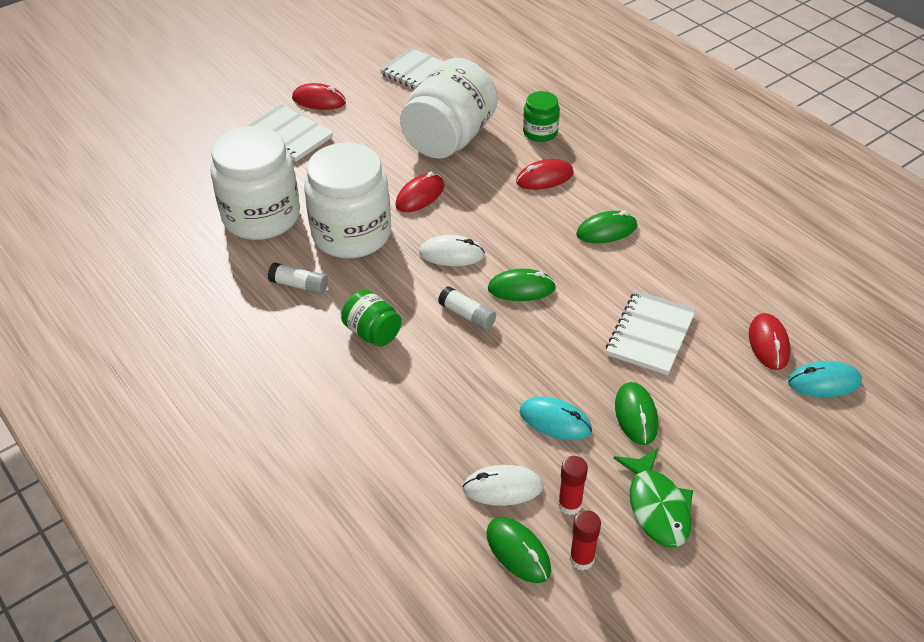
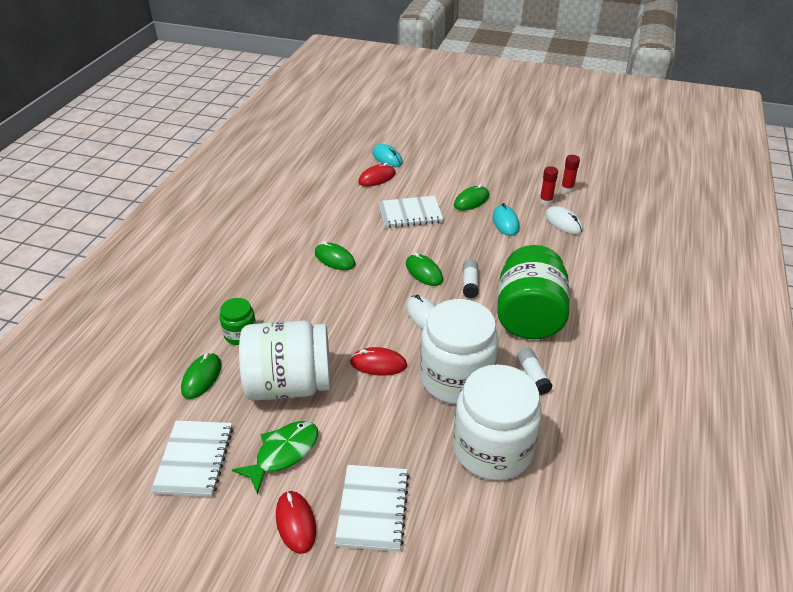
camera: 125 degrees left, 5 degrees down
green jar [341,290,402,347] -> green jar [497,245,570,339], size x2.05
green mouse [486,517,551,583] -> green mouse moved to [181,353,222,399]
red mouse [516,159,574,190] -> none
green fish [614,448,693,547] -> green fish moved to [232,421,318,495]

